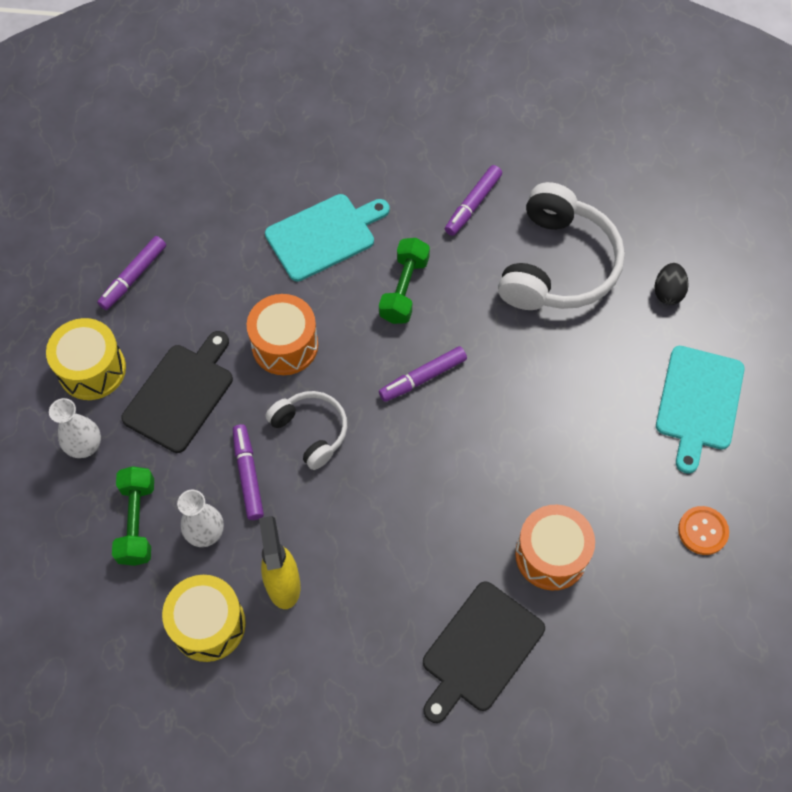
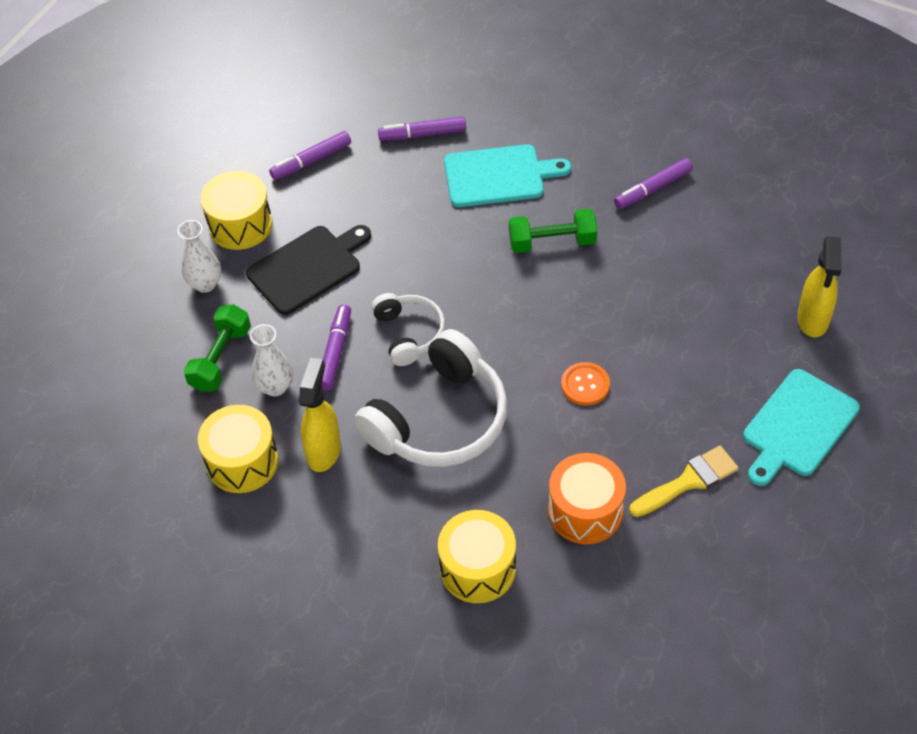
camera: 25 degrees right, 10 degrees down
orange drum [247,294,318,375] -> none
green dumbbell [379,238,430,324] -> green dumbbell turned 45 degrees clockwise [509,209,597,253]
purple marker [379,346,467,402] -> purple marker moved to [378,116,466,141]
black cutting board [423,581,545,723] -> yellow drum [438,510,516,603]
white headphones [498,182,625,310] -> white headphones moved to [354,329,507,467]
black egg [654,263,689,305] -> yellow spray bottle [797,236,841,337]
orange button [678,506,729,555] -> orange button moved to [561,362,610,405]
none -> yellow brush [629,446,739,517]

